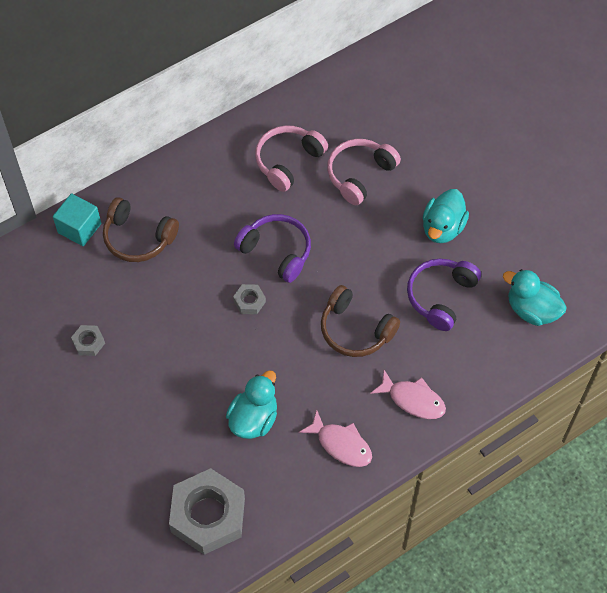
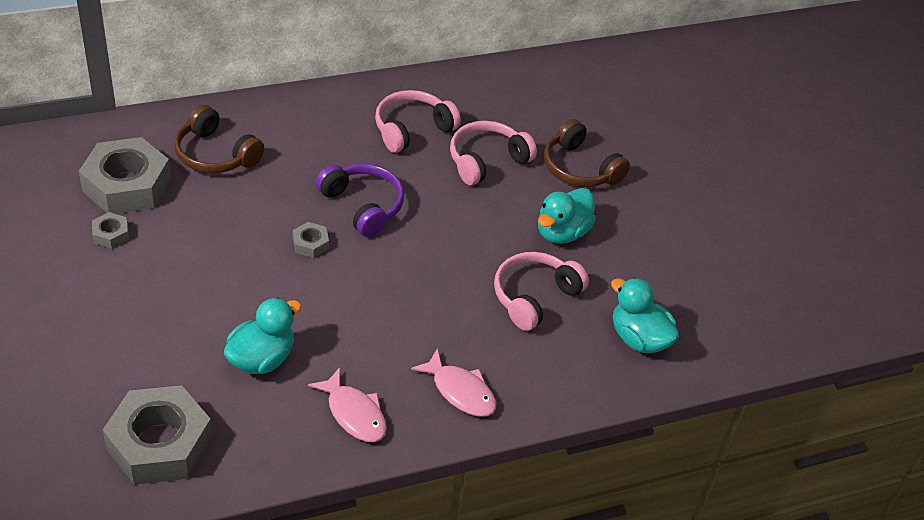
camera: 10 degrees right, 15 degrees down
turquoise cube [53,193,101,246] -> none
brown headphones [321,285,400,357] -> brown headphones moved to [544,119,630,187]
purple headphones [407,259,481,331] -> pink headphones [494,252,589,331]
none -> grey nut [79,137,171,214]

